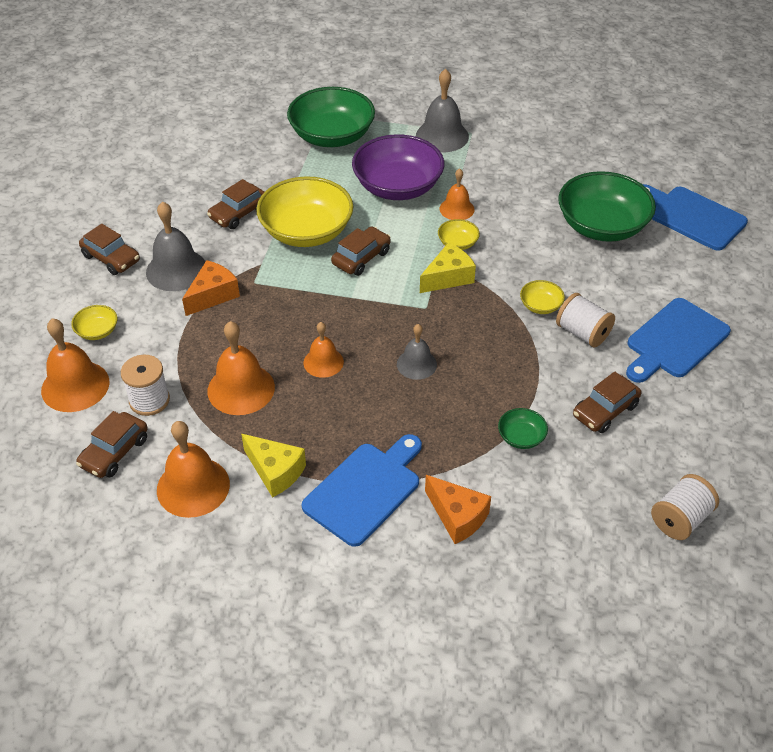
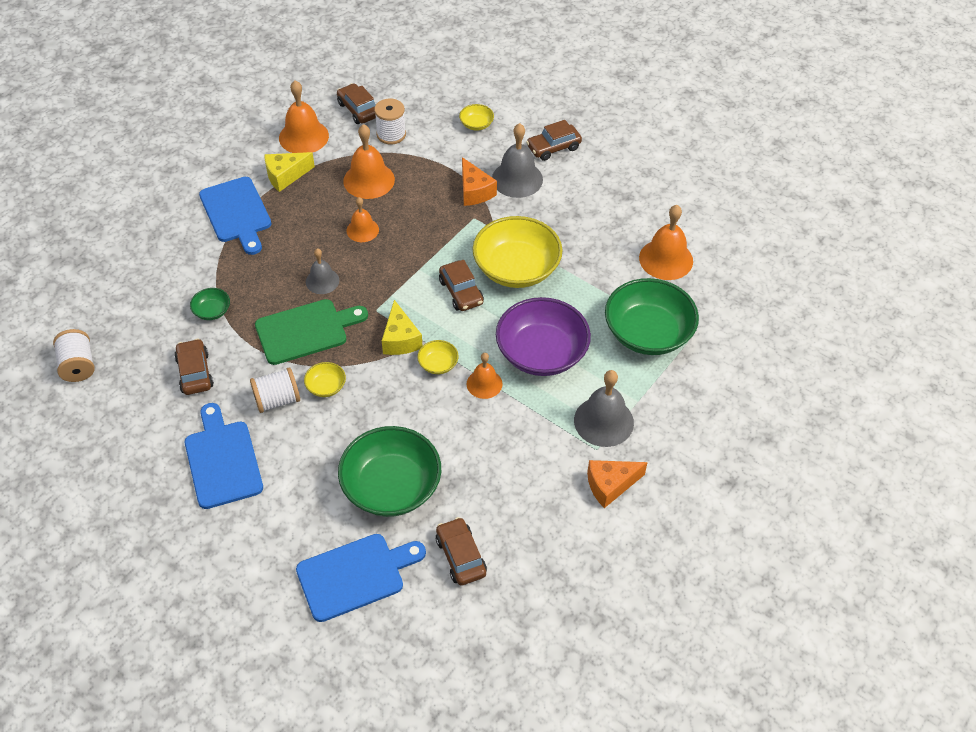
camera: 115 degrees right, 5 degrees up
orange bell [41,318,109,412] -> orange bell moved to [639,205,693,280]
brown car [207,179,264,229] -> brown car moved to [436,517,487,586]
orange cheese [425,475,491,544] -> orange cheese moved to [587,460,648,508]
none -> green cutting board [255,299,368,365]

